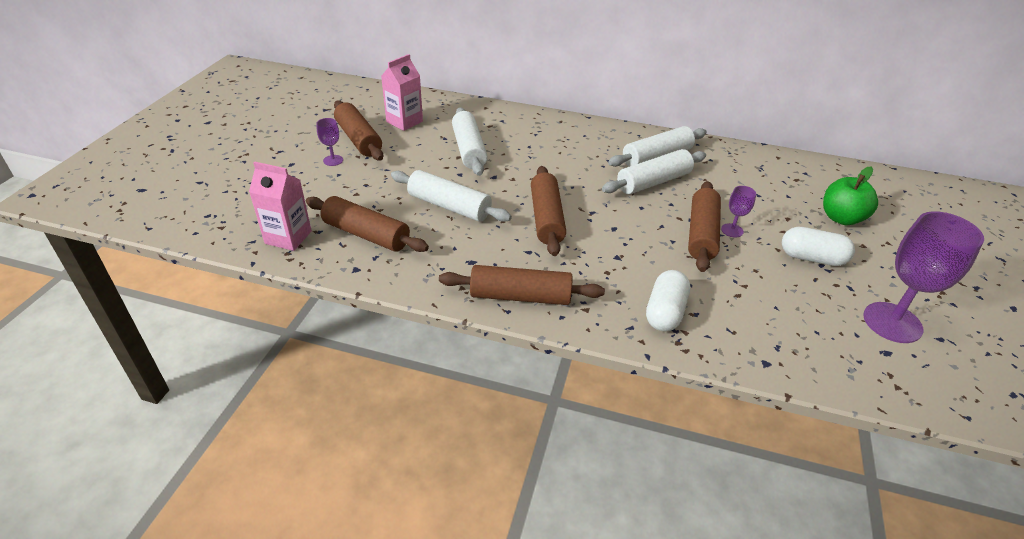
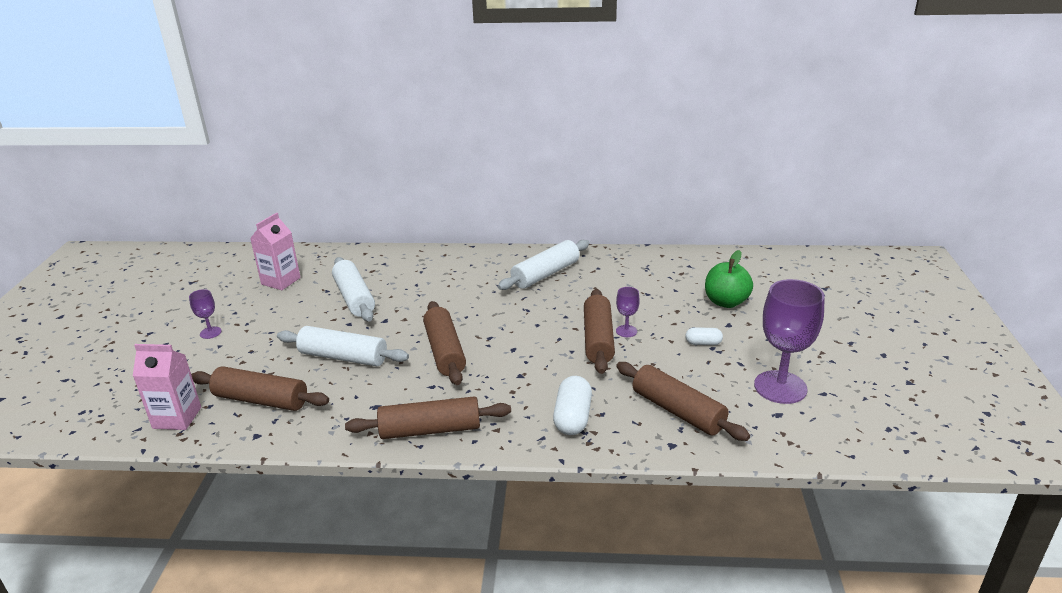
camera: 10 degrees left, 10 degrees down
brown rolling pin [334,100,383,161] -> brown rolling pin moved to [616,362,750,441]
white rolling pin [602,149,706,194] -> none
white capsule [782,227,855,266] -> white capsule [685,327,723,345], size x0.57

